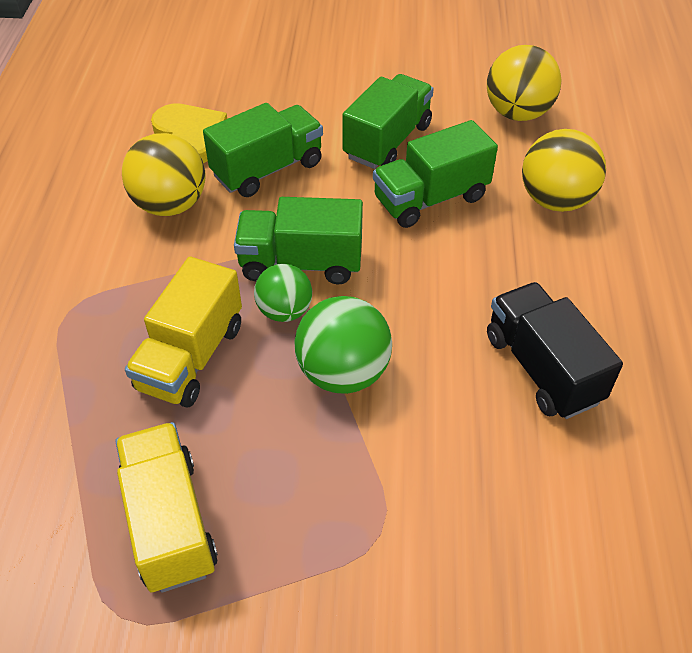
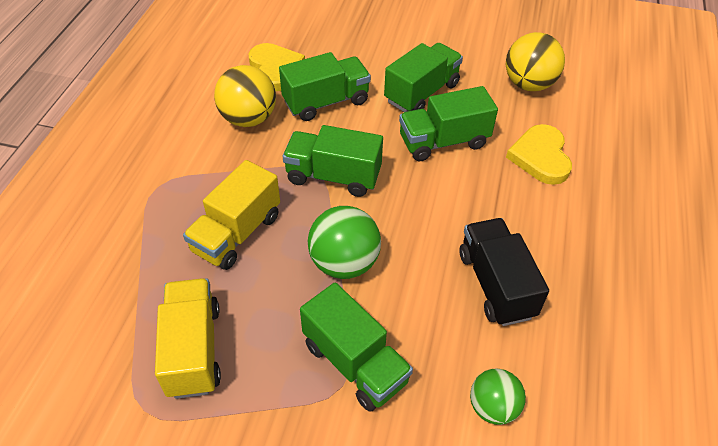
camera: 10 degrees right, 0 degrees up
green ball [254,264,312,322] -> green ball moved to [470,369,526,425]
yellow ball [522,129,606,212] -> yellow heart [506,124,572,185]
none -> green truck [300,282,413,412]

